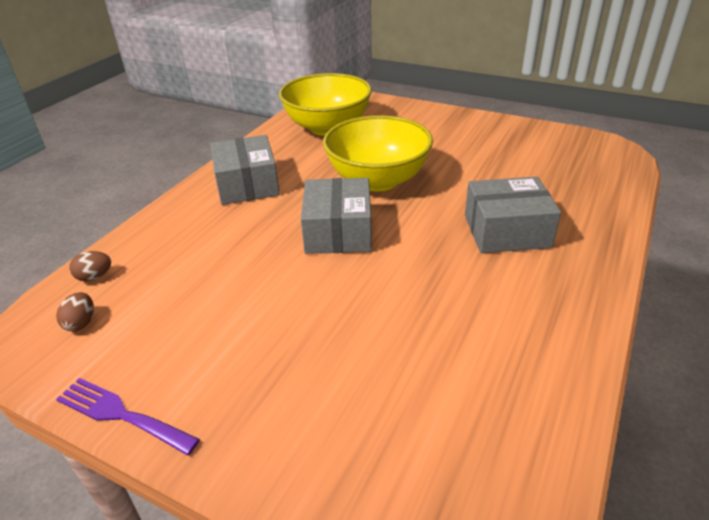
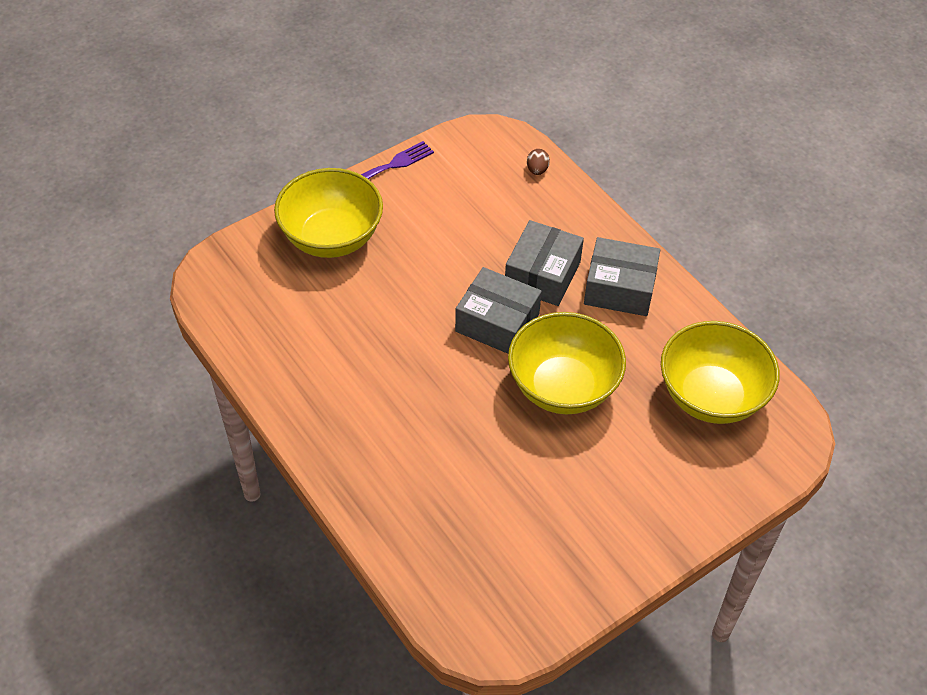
camera: 115 degrees right, 15 degrees up
brown egg [56,292,94,332] -> none
grey box [465,177,561,253] -> grey box moved to [505,220,584,306]
none -> yellow bowl [274,168,383,258]

